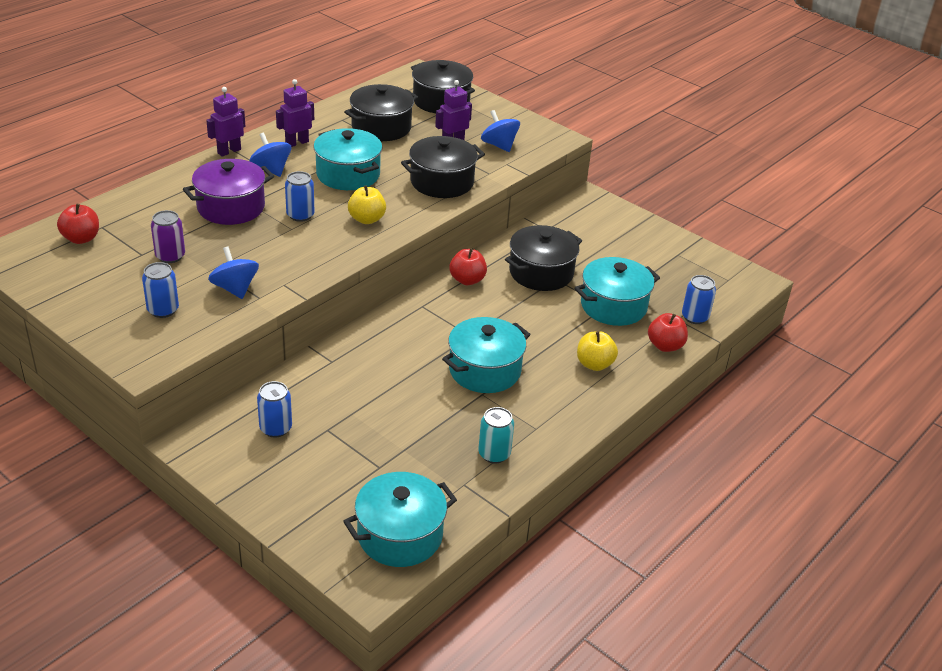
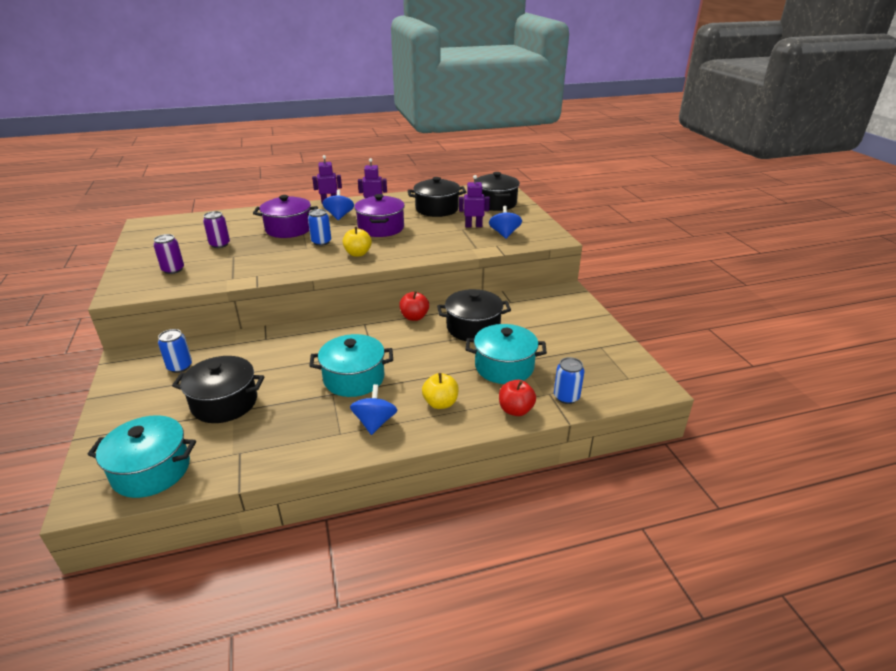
camera: 35 degrees right, 5 degrees down
red apple [57,204,99,244] -> none
blue can [142,262,179,318] -> purple can [153,234,184,274]
blue spinning top [208,247,259,299] -> blue spinning top moved to [350,384,397,435]
turquoise pot [314,128,382,190] -> purple pot [354,194,405,237]
black pot [401,136,485,198] -> black pot moved to [172,356,265,423]
turquoise can [478,407,514,464] -> none

